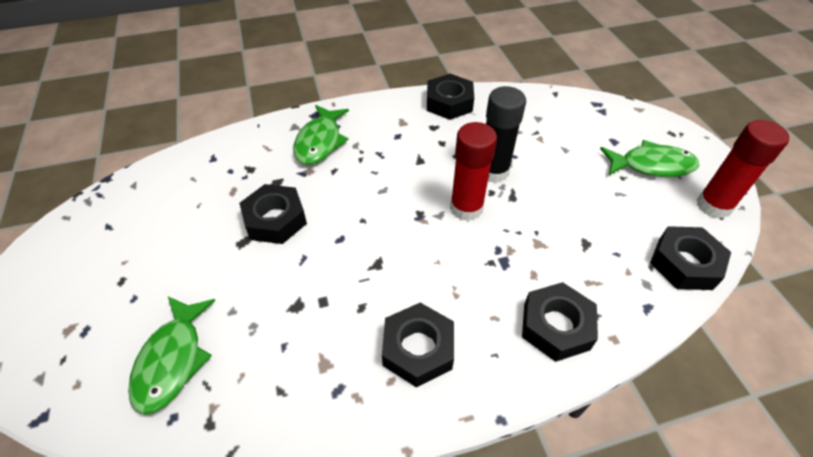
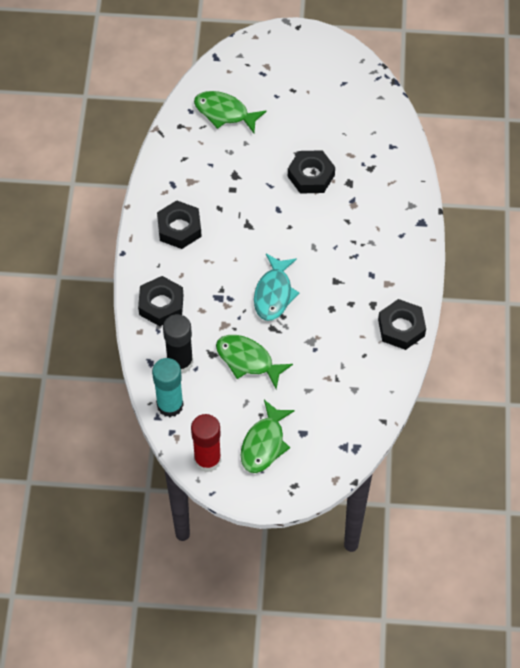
camera: 110 degrees right, 10 degrees up
green fish [293,105,349,165] -> green fish moved to [216,335,293,389]
red glue stick [450,122,497,221] -> turquoise fish [254,254,300,321]
black glue stick [486,86,526,183] -> black glue stick moved to [163,314,193,374]
black nut [650,226,731,290] -> turquoise glue stick [152,358,184,417]

